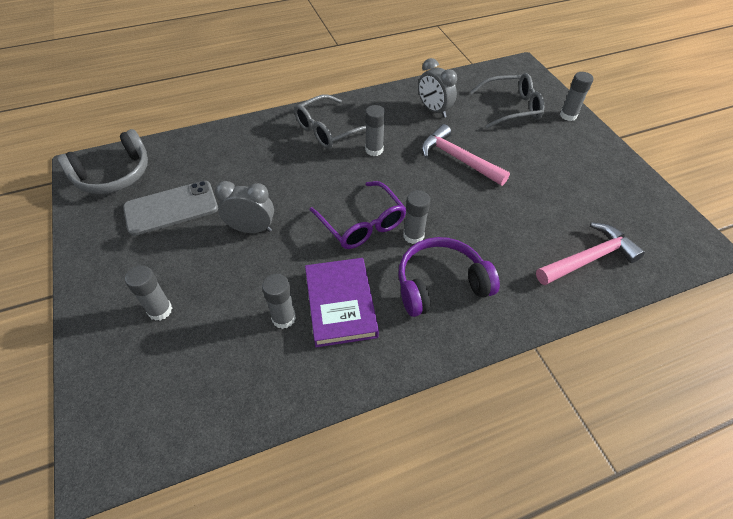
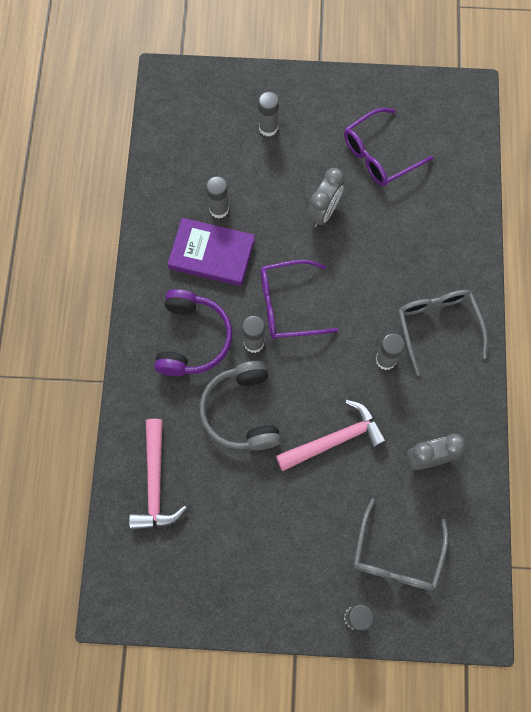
camera: 115 degrees right, 20 degrees up
grey headphones [57,129,148,194] -> grey headphones moved to [200,361,281,450]
grey phone [123,181,218,236] -> purple glasses [344,108,433,186]

